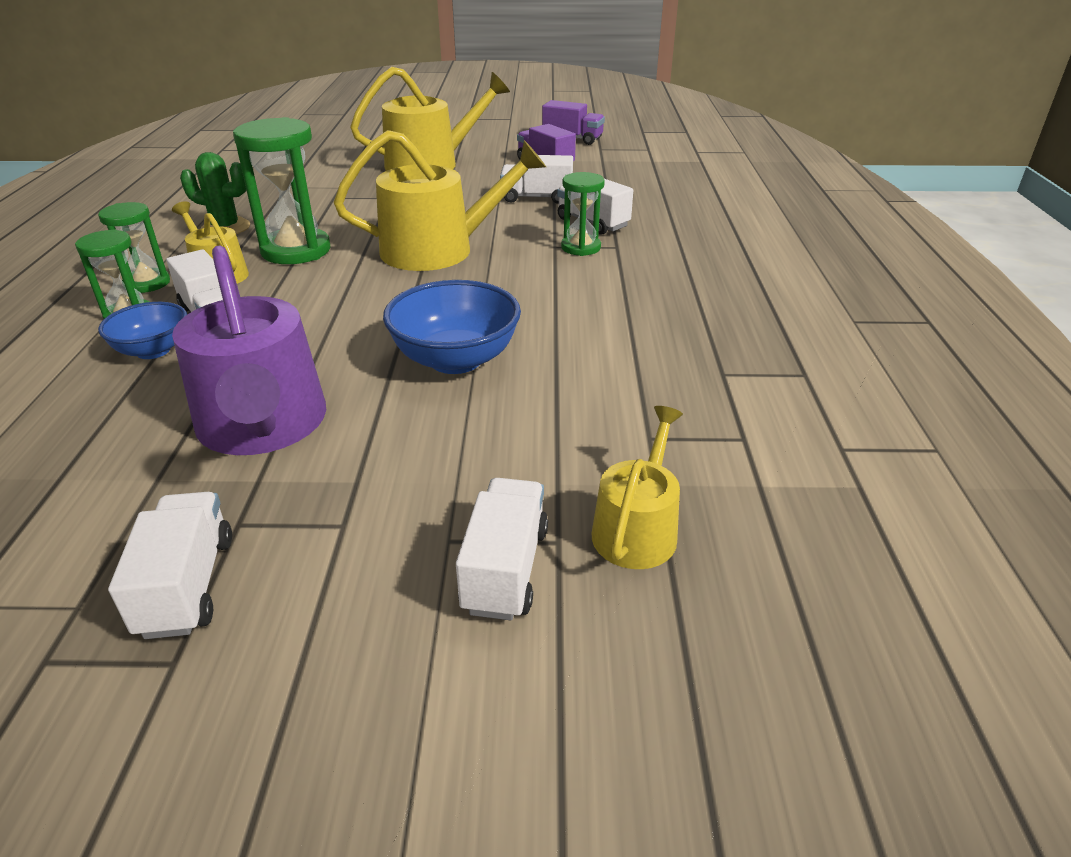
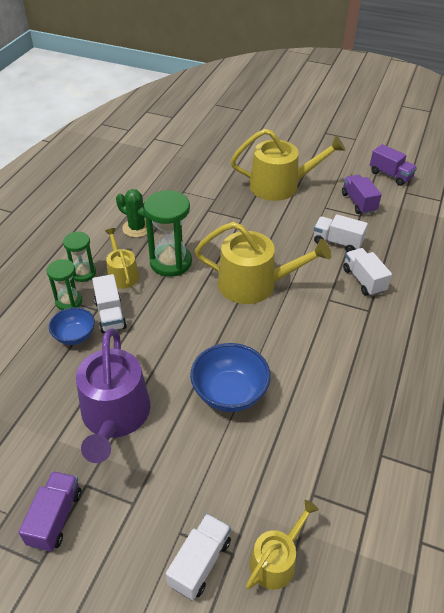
camera: 20 degrees right, 10 degrees up
white truck [108,492,232,639] -> purple truck [19,471,82,552]
green hourglass [561,172,605,256] -> none

